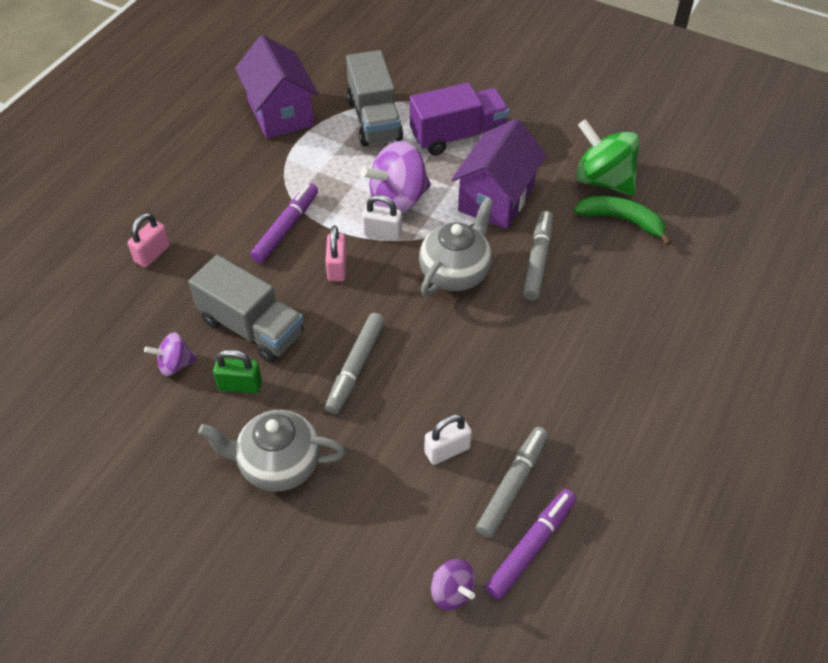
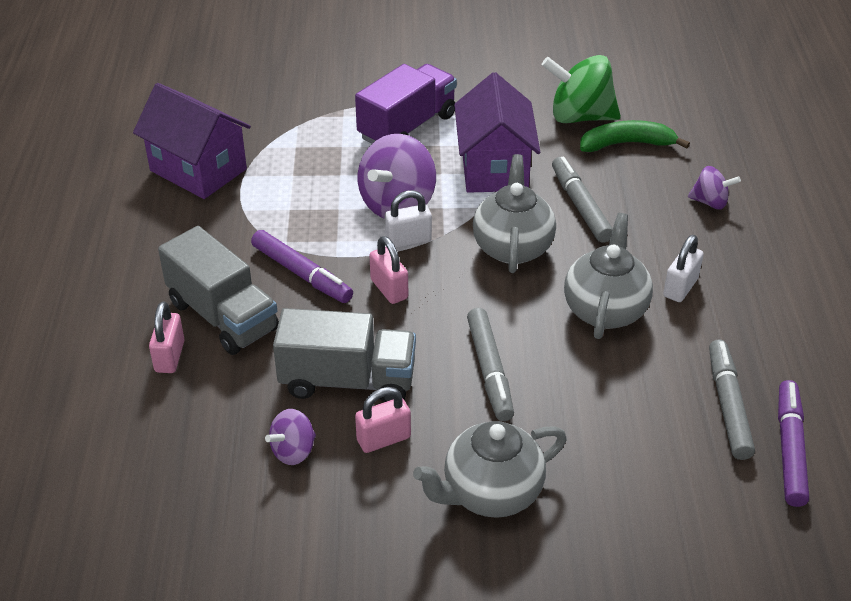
camera: 30 degrees left, 10 degrees down
green padlock [213,349,262,393] -> pink padlock [355,387,411,453]
purple marker [250,183,318,263] -> purple marker turned 135 degrees clockwise [251,230,353,303]
grey truck [346,50,403,147] -> grey truck moved to [158,226,279,355]
white padlock [424,414,472,465] -> white padlock moved to [663,235,704,302]
purple spinning top [431,559,475,610] -> purple spinning top moved to [688,166,741,210]
none -> grey teapot [564,213,653,339]

